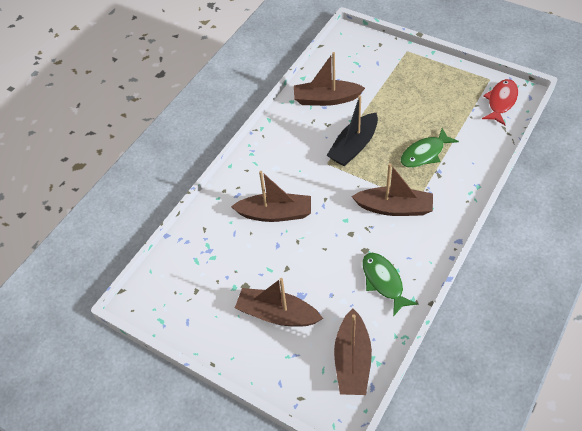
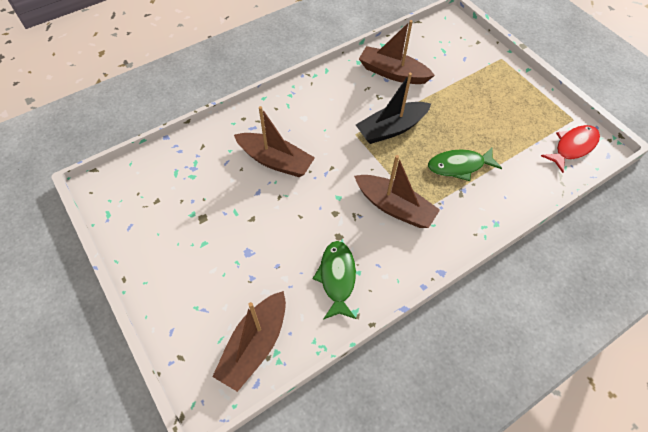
camera: 20 degrees right, 5 degrees up
brown boat [235,278,323,326] -> none

